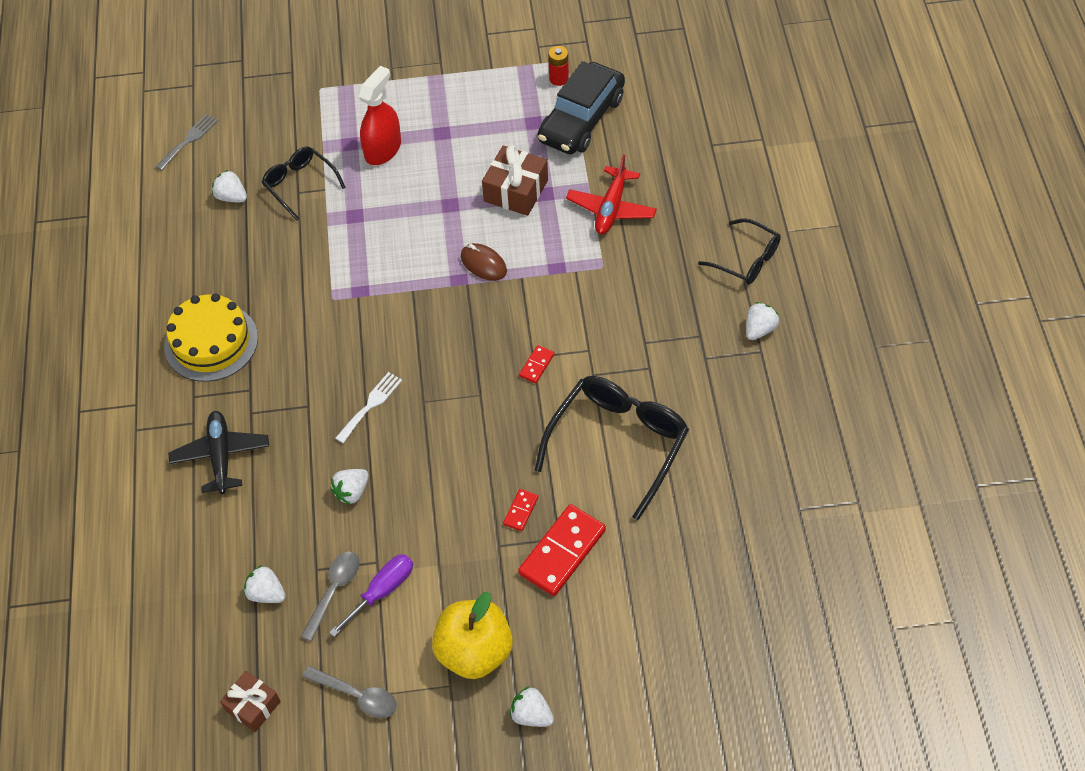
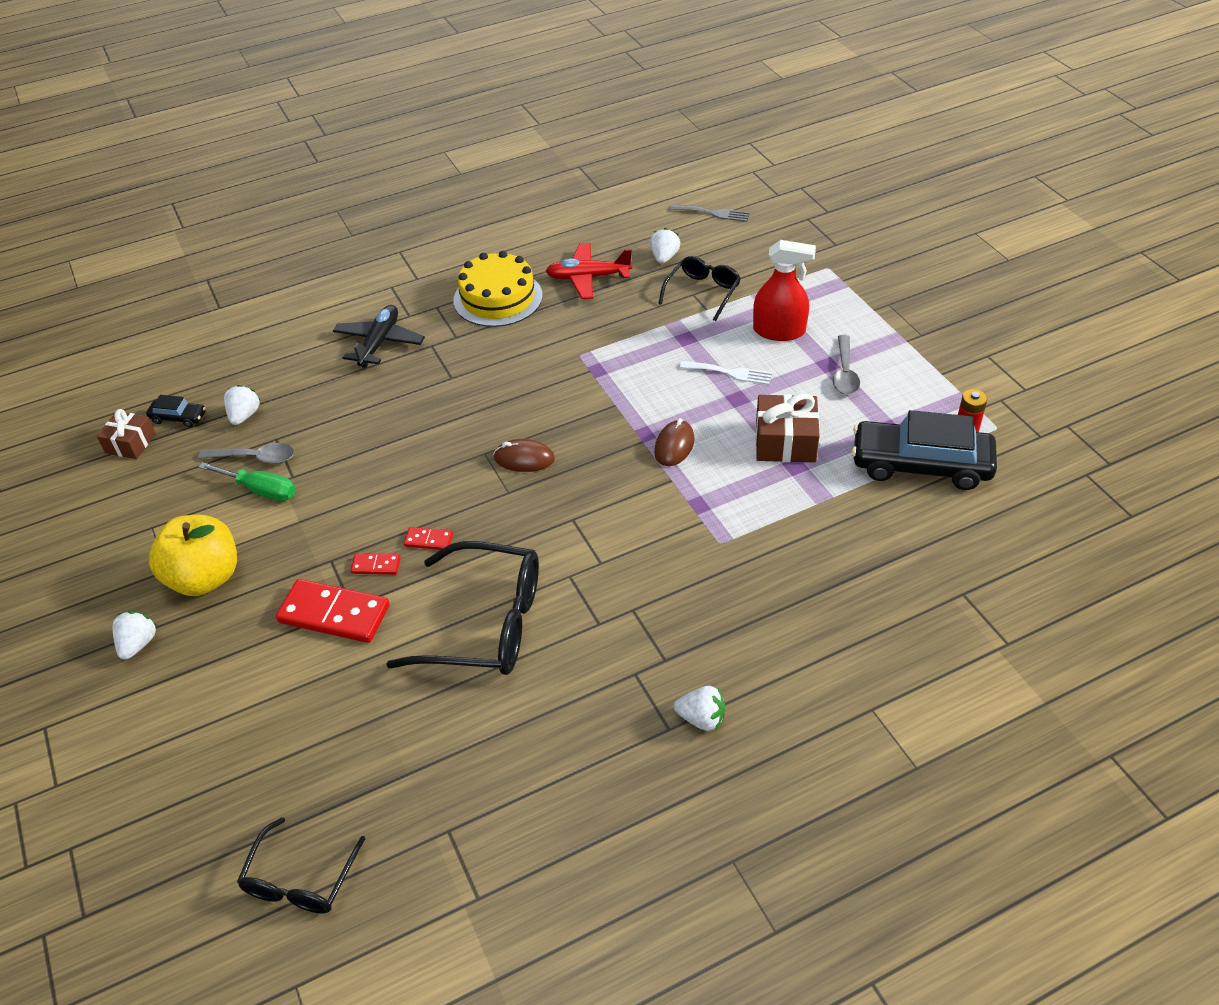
camera: 70 degrees right, 10 degrees down
black plane [169,411,269,494] -> black plane turned 45 degrees counterclockwise [333,305,425,368]
grey spoon [303,666,397,718] -> grey spoon moved to [833,335,860,395]
purple screwdriver [329,554,413,637] -> green screwdriver [199,462,296,501]
white strawberry [330,469,369,505] -> none
white fork [336,372,402,443] -> white fork moved to [680,361,772,385]
red domino [519,345,555,383] -> red domino moved to [404,527,453,550]
red plane [566,154,657,234] -> red plane moved to [546,243,632,299]
black glasses [698,218,781,285] -> black glasses moved to [237,817,365,914]
none -> black car [146,395,206,427]
none -> brown mouse [493,439,555,472]

